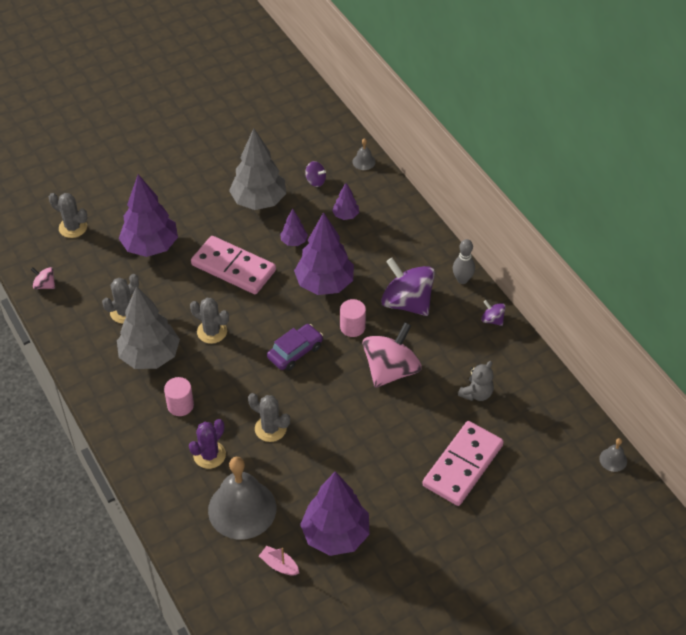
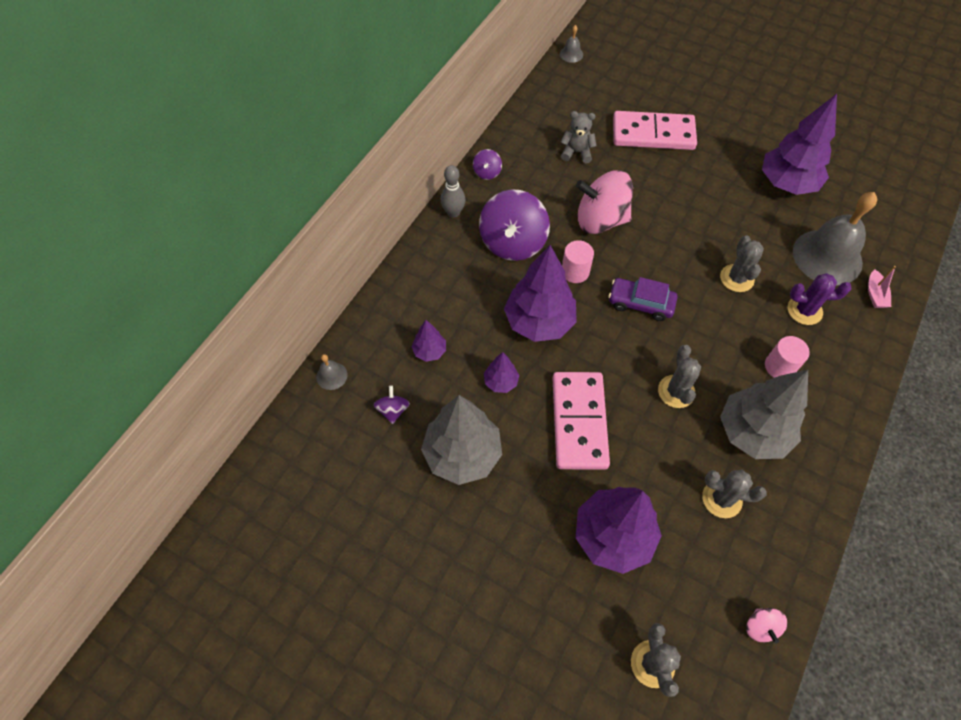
camera: 120 degrees left, 10 degrees up
pink boat [259,546,299,576] -> pink boat moved to [868,266,896,308]

